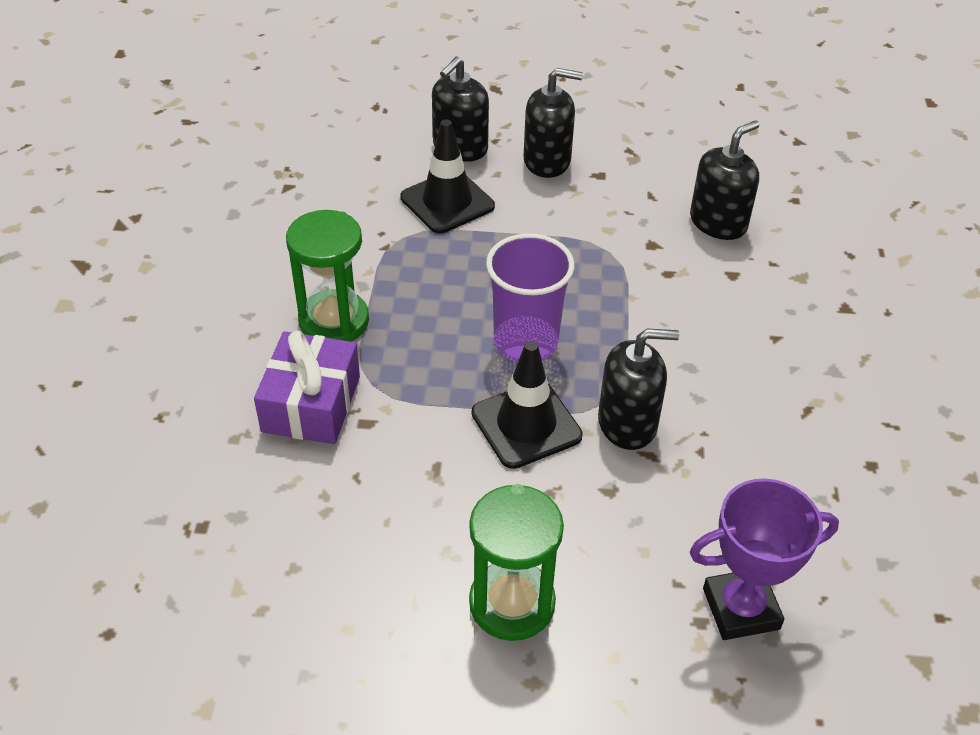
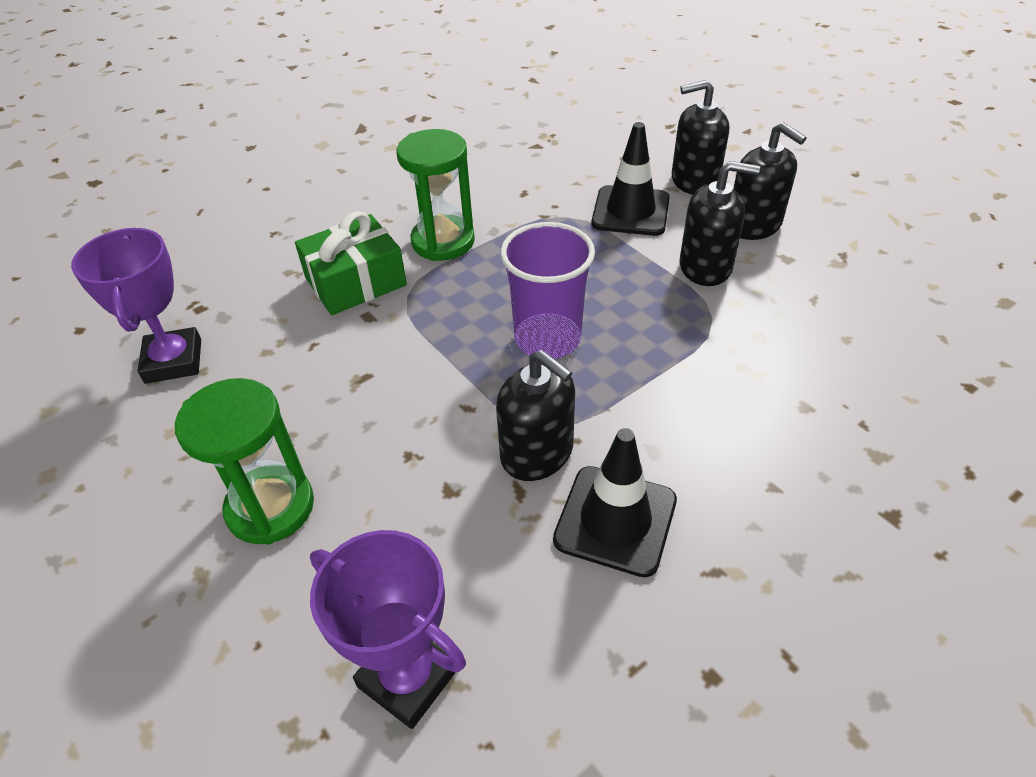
camera: 50 degrees right, 0 degrees up
purple gift [254,331,360,444] -> green gift [295,211,407,315]
black traffic cone [472,341,583,469] -> black traffic cone moved to [553,428,677,577]
black soap dispenser [690,120,759,240] -> black soap dispenser moved to [680,161,760,286]
none -> purple trophy [71,228,201,384]

